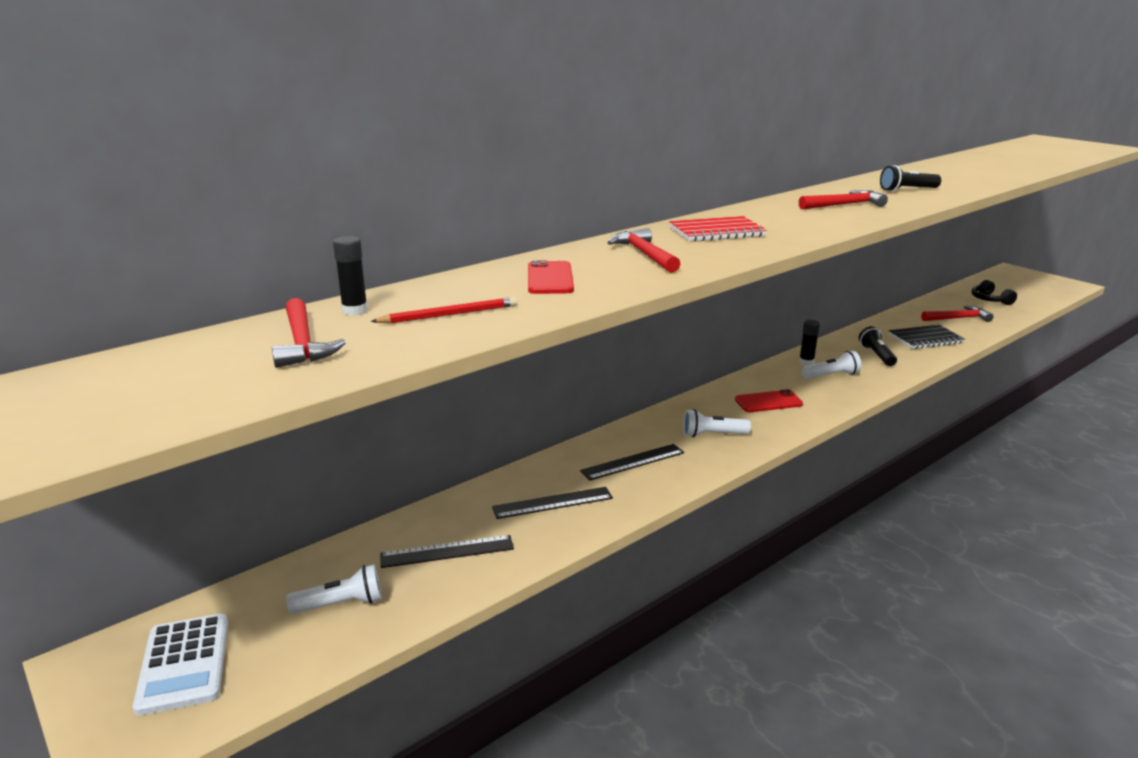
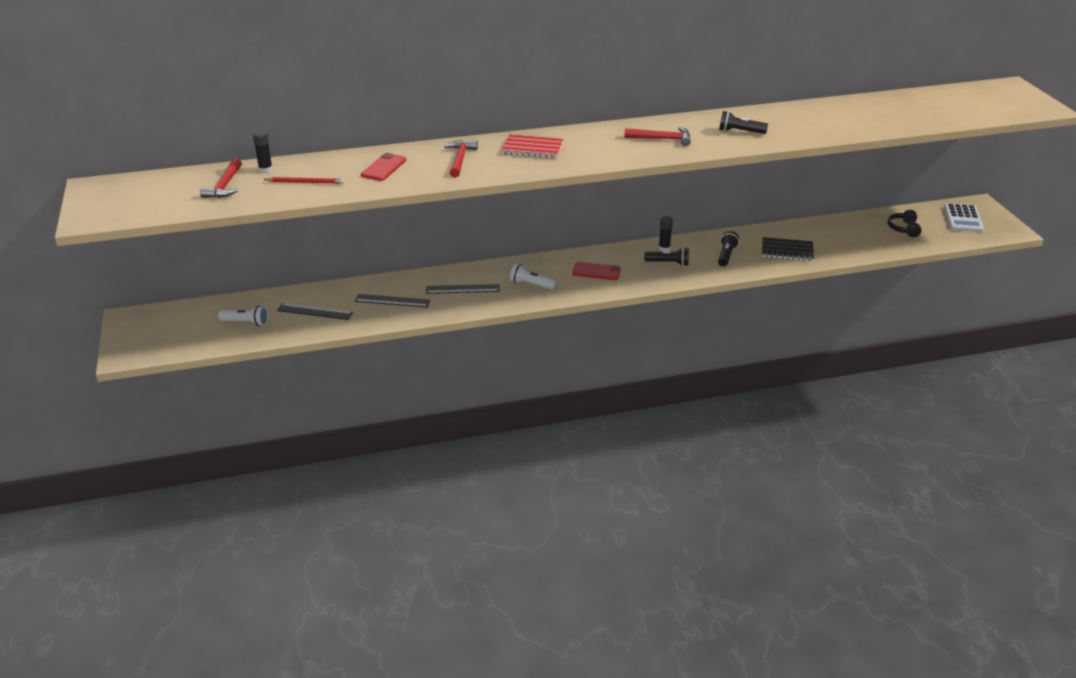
camera: 25 degrees right, 10 degrees up
white calculator [133,614,228,716] -> white calculator moved to [944,203,984,232]
white flashlight [802,351,861,379] -> black flashlight [644,247,689,266]
red hammer [921,306,993,322] -> none

